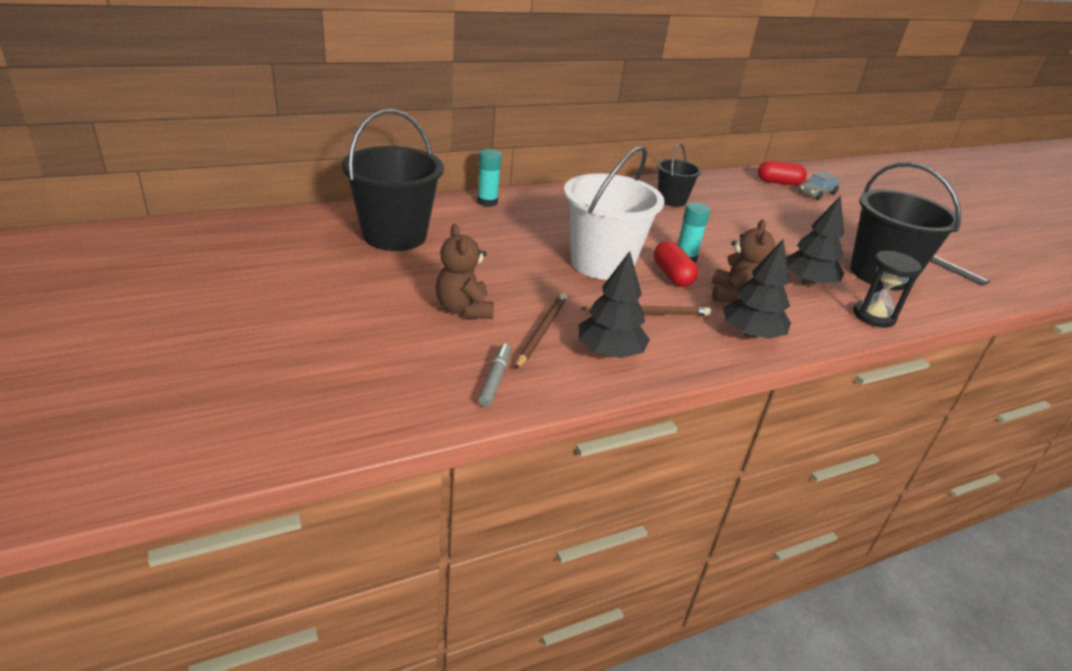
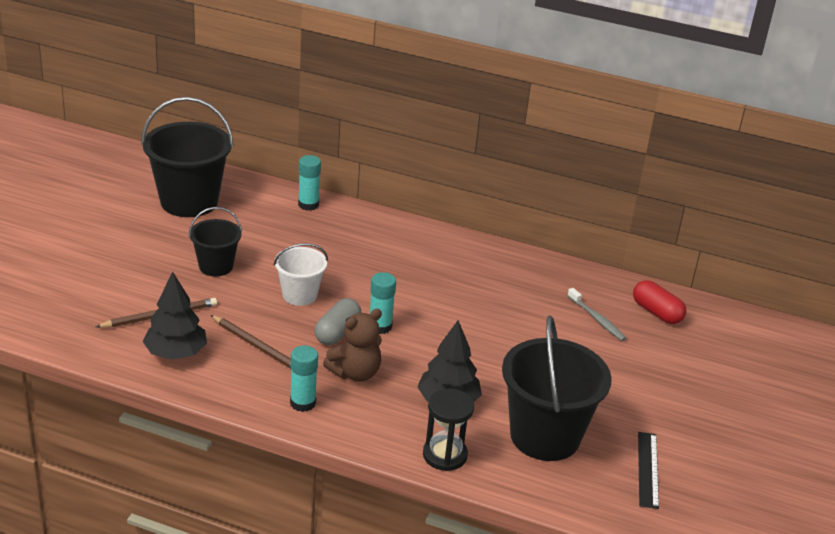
camera: 45 degrees right, 0 degrees up
brown teddy bear [436,224,494,319] -> none
grey marker [478,343,511,407] -> none
white bucket [564,146,665,280] -> white bucket [274,243,328,306], size x0.55
red capsule [654,241,698,287] -> grey capsule [314,298,361,345]
black bucket [657,143,702,207] -> black bucket moved to [189,207,242,276]
black tree [723,239,791,339] -> turquoise glue stick [290,346,318,412]
grey car [799,171,840,200] -> none
none -> grey toothbrush [567,288,627,341]

